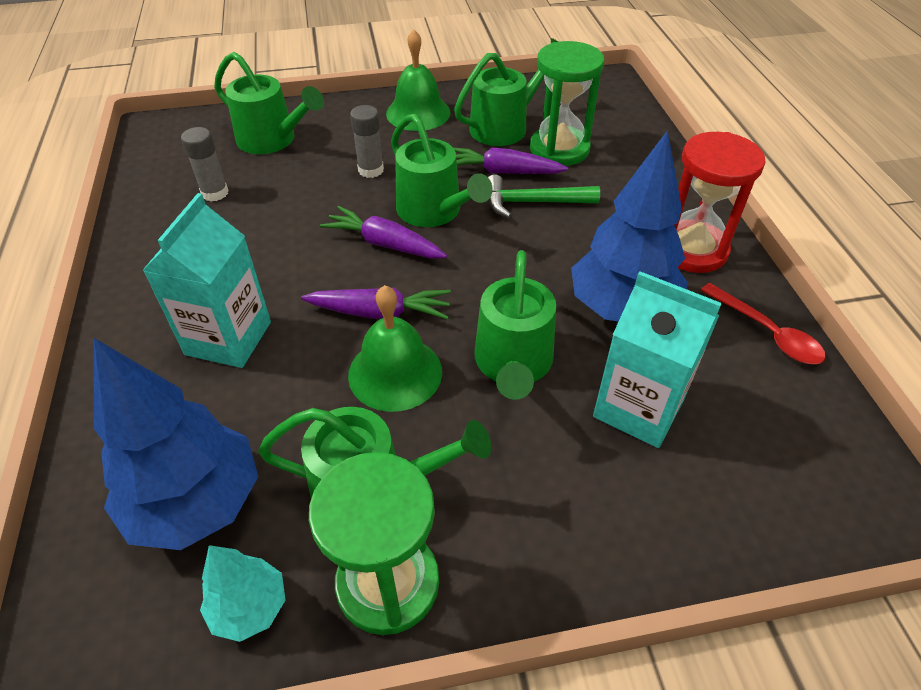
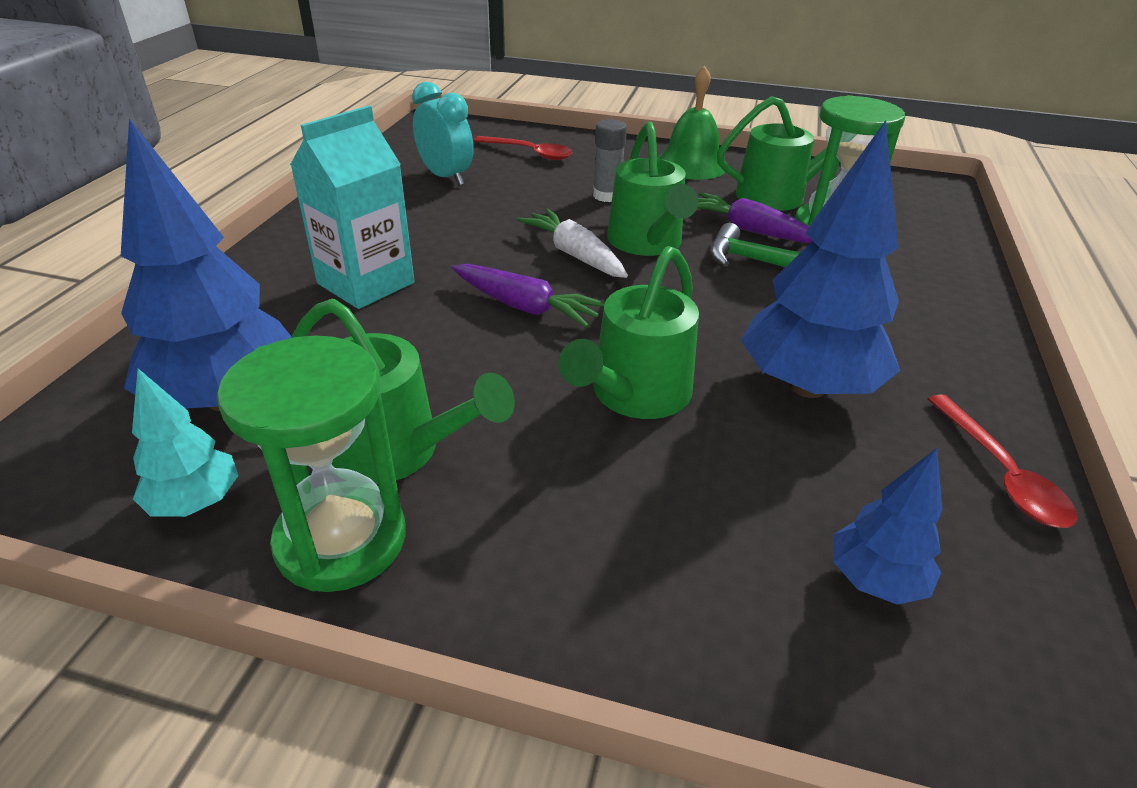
camera: 25 degrees right, 10 degrees down
grey glue stick [181,127,229,202] -> turquoise clock [412,82,474,186]
green watering can [214,52,324,154] -> red spoon [474,136,573,160]
purple carrot [320,206,447,259] -> white carrot [517,209,628,278]
green bell [348,285,442,412] -> none
turquoise carton [593,271,722,448] -> none
red hourglass [674,132,766,273] -> none
none -> blue tree [833,448,943,605]

